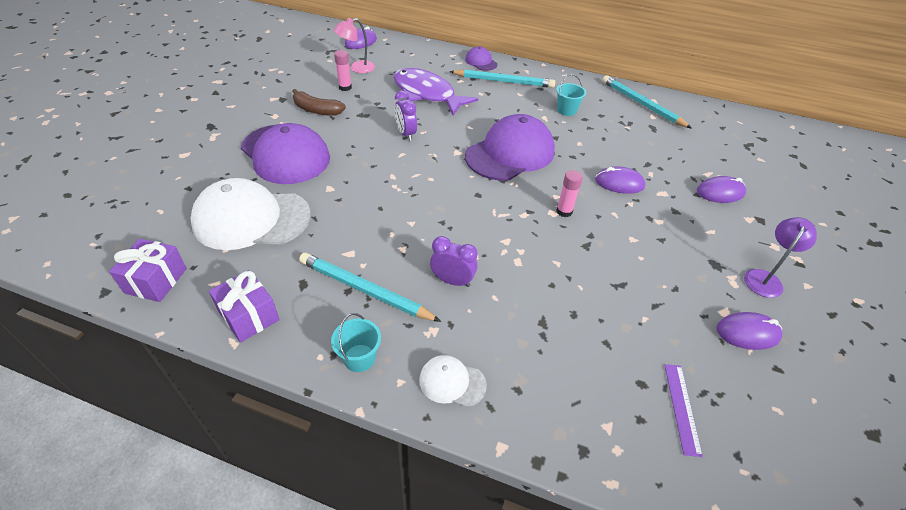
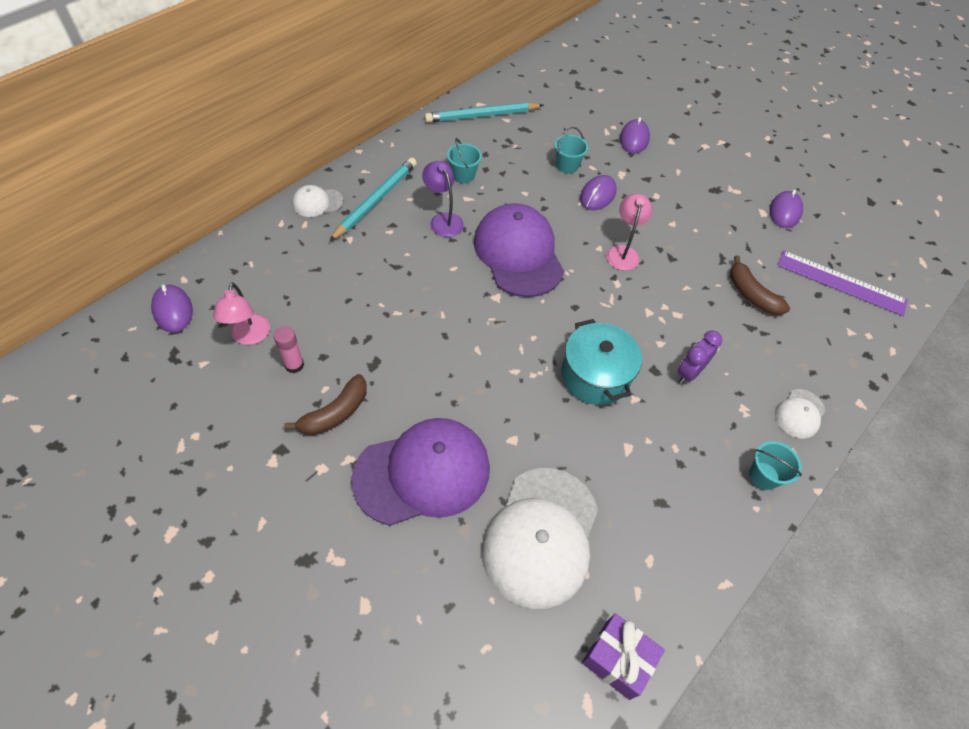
camera: 70 degrees left, 10 degrees up
purple gift [209,270,280,342] -> none
turquoise pencil [299,253,441,322] -> none
purple fish [394,68,478,116] -> none
purple clock [395,91,417,141] -> none
purple cap [465,47,498,71] -> white cap [292,185,343,217]
pink glue stick [556,170,583,217] -> pink lamp [606,194,652,271]
purple ruler [664,364,703,457] -> purple ruler [778,251,908,316], size x1.74
purple lamp [744,217,817,298] -> purple lamp moved to [422,161,464,237]
none -> turquoise bucket [554,127,588,173]
none -> turquoise pot [561,319,642,405]
none -> brown banana [730,255,790,315]

